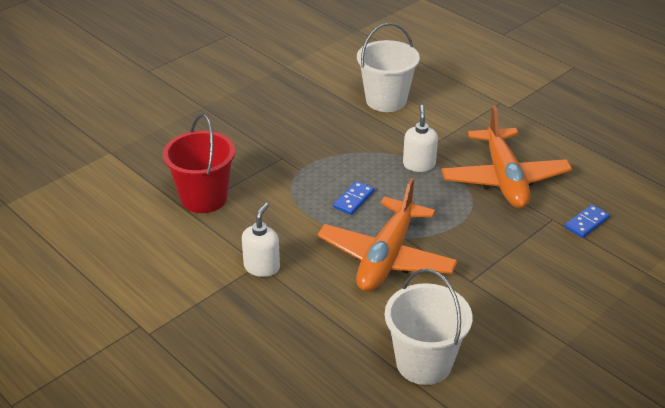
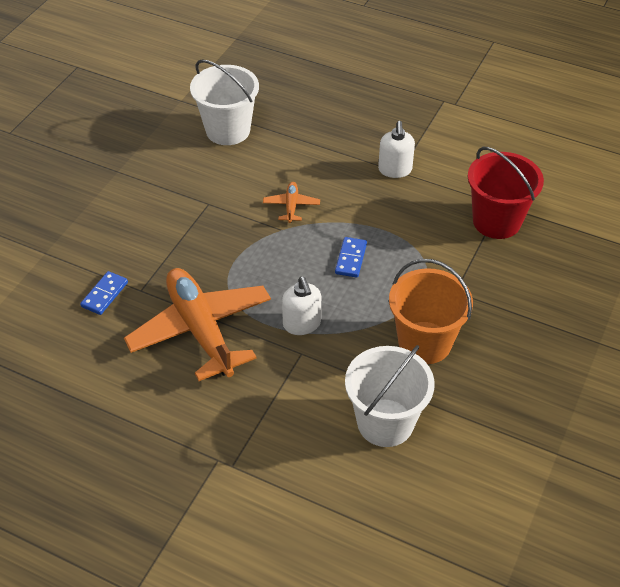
camera: 160 degrees right, 10 degrees up
orange plane [317,178,458,292] -> orange plane [263,182,320,223], size x0.42
none -> orange bucket [389,259,473,364]

